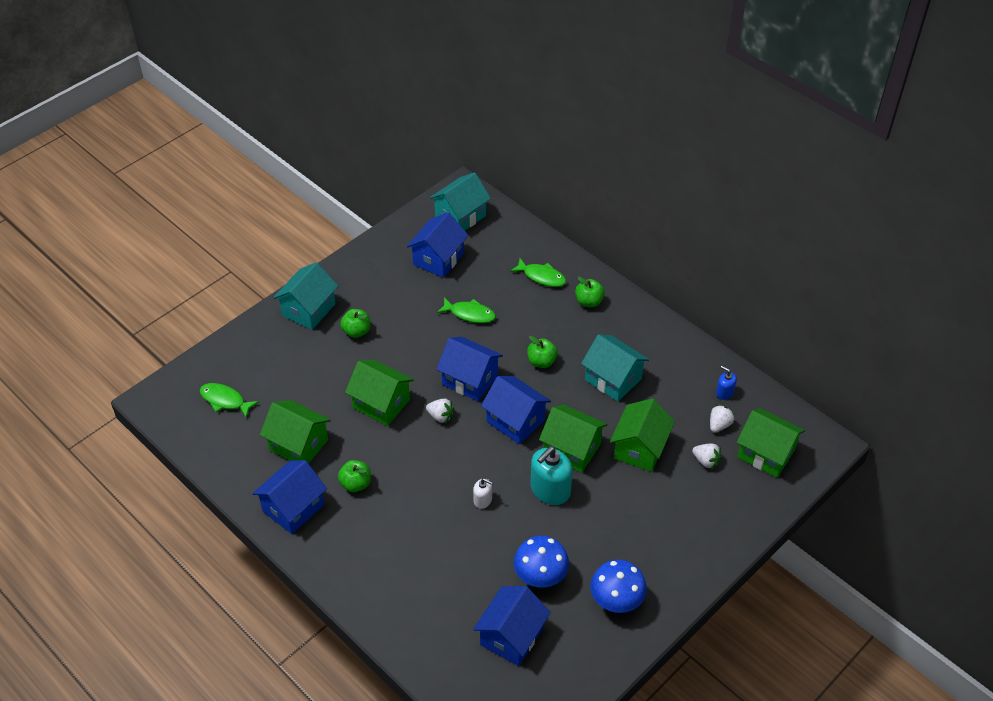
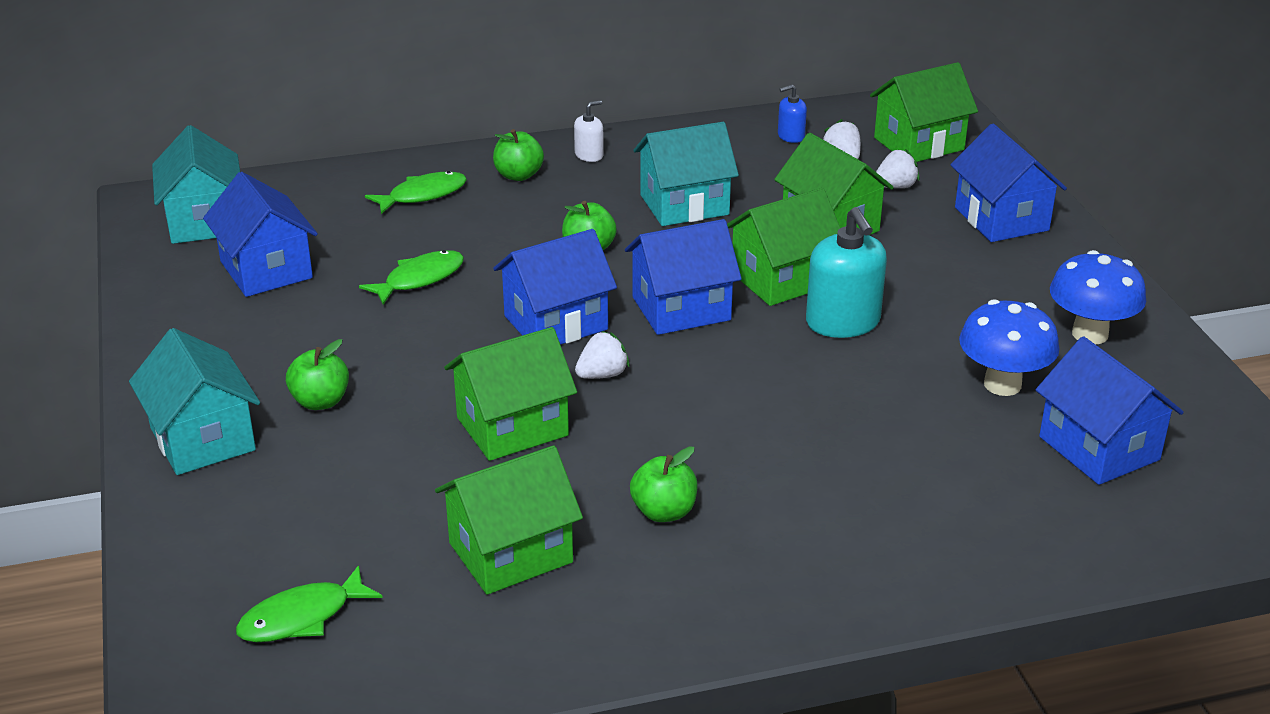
camera: 60 degrees left, 15 degrees down
blue house [252,460,327,534] -> blue house moved to [950,124,1067,242]
white soap dispenser [473,478,493,509] -> white soap dispenser moved to [574,100,604,162]

